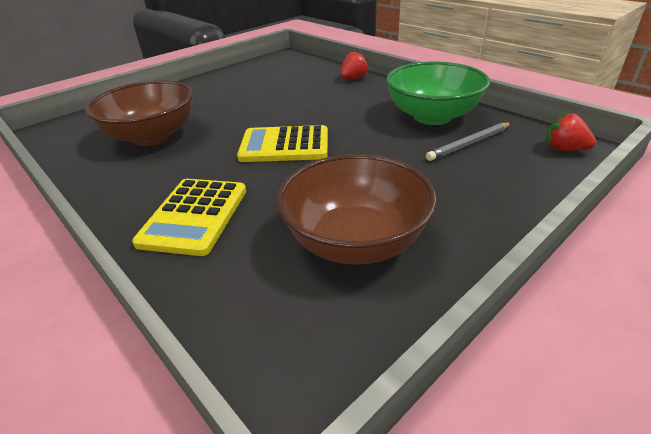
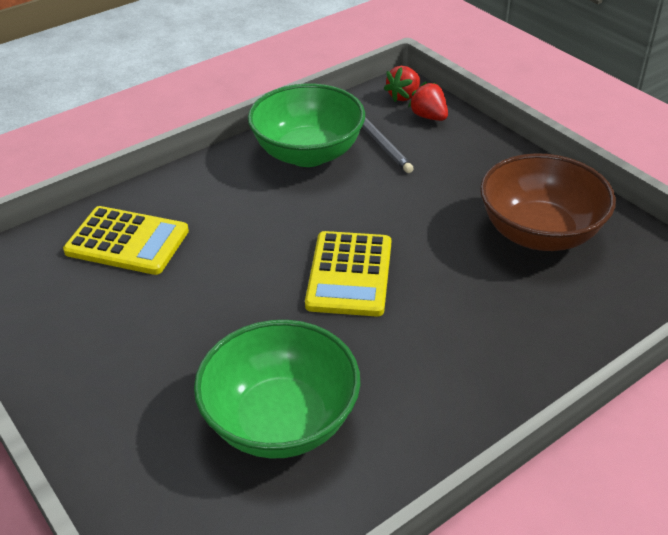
camera: 85 degrees left, 5 degrees up
brown bowl [85,80,193,146] -> green bowl [194,320,361,458]
yellow calculator [132,179,246,256] -> yellow calculator moved to [63,206,189,275]
red strawberry [340,50,369,79] -> red strawberry moved to [408,81,448,121]

